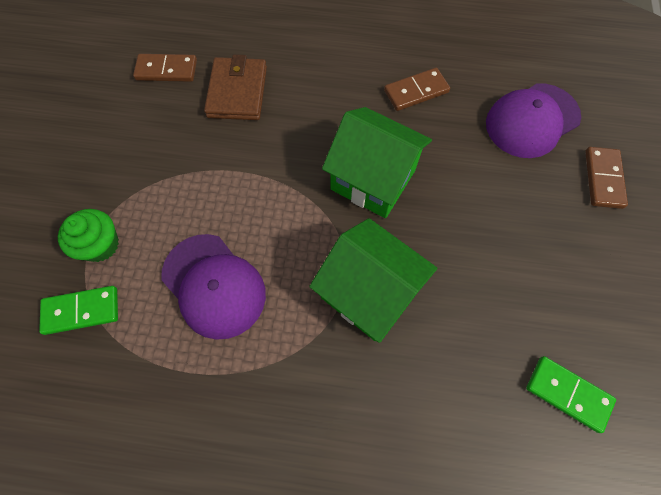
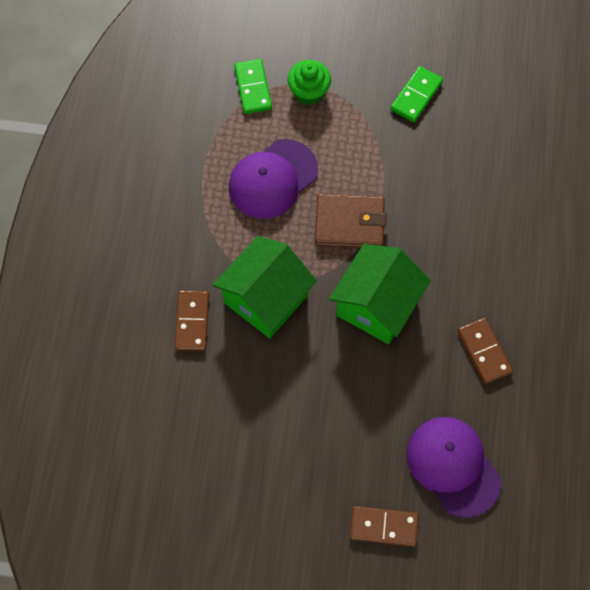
camera: 90 degrees right, 0 degrees up
brown domino [133,54,197,82] -> brown domino moved to [175,291,209,351]
brown wallet [204,54,267,120] -> brown wallet moved to [315,194,387,248]
green domino [526,356,616,433] -> green domino moved to [391,66,443,122]

